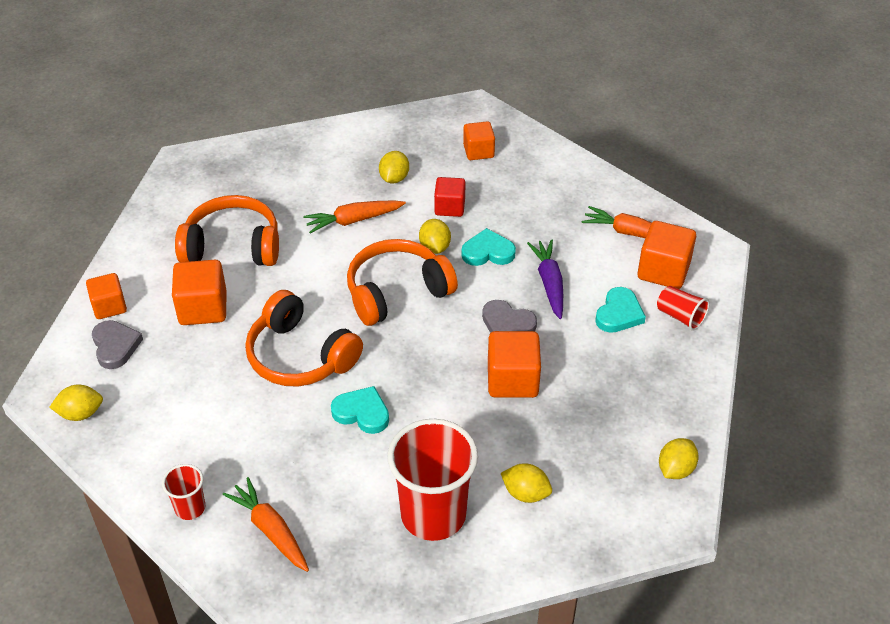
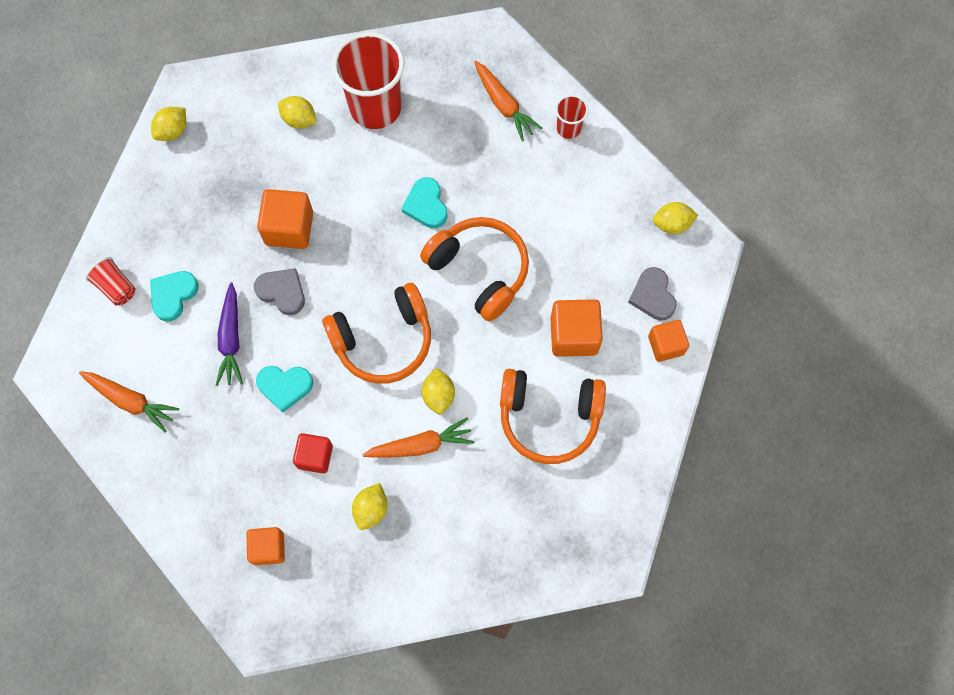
camera: 175 degrees left, 25 degrees up
turquoise heart [331,386,389,434] -> turquoise heart turned 45 degrees clockwise [402,177,448,228]
yellow lemon [419,219,451,254] -> yellow lemon moved to [421,368,455,414]
orange cube [638,221,696,289] -> none

